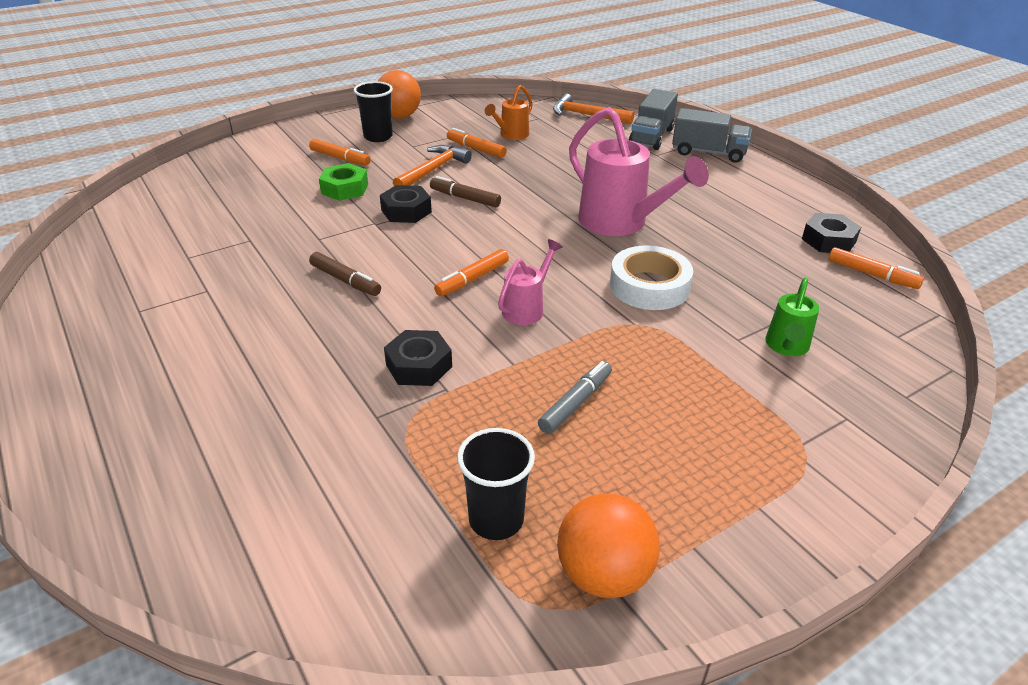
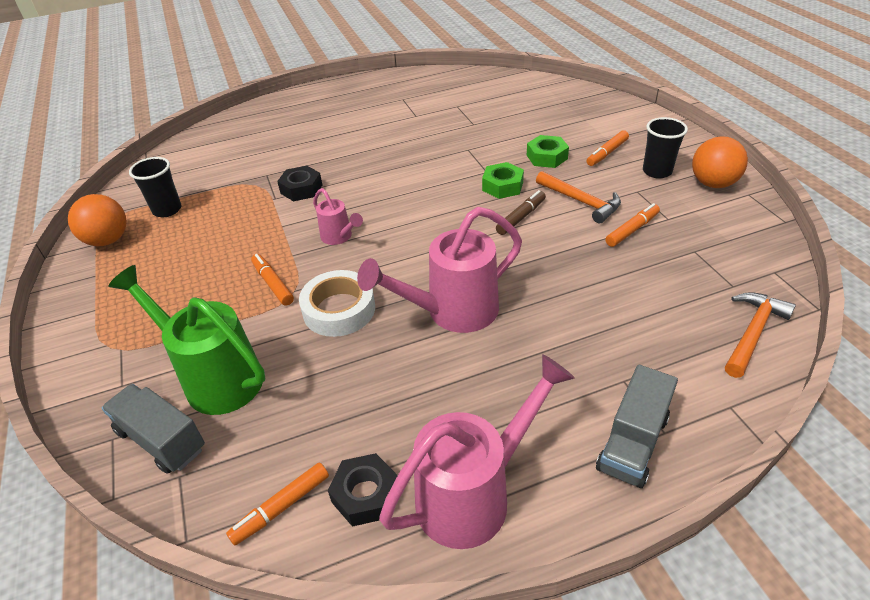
camera: 105 degrees right, 5 degrees up
brown marker [309,252,381,296] -> none
black nut [380,185,432,223] -> green nut [482,162,524,199]
orange marker [434,249,509,297] -> orange marker moved to [251,254,294,306]
orange watering can [485,85,533,140] -> none
grey marker [538,361,612,434] -> none
grey truck [629,89,678,150] -> grey truck moved to [102,384,205,474]
green watering can [765,278,819,356] -> green watering can [108,265,265,415], size x1.93
none -> pink watering can [379,354,575,549]

